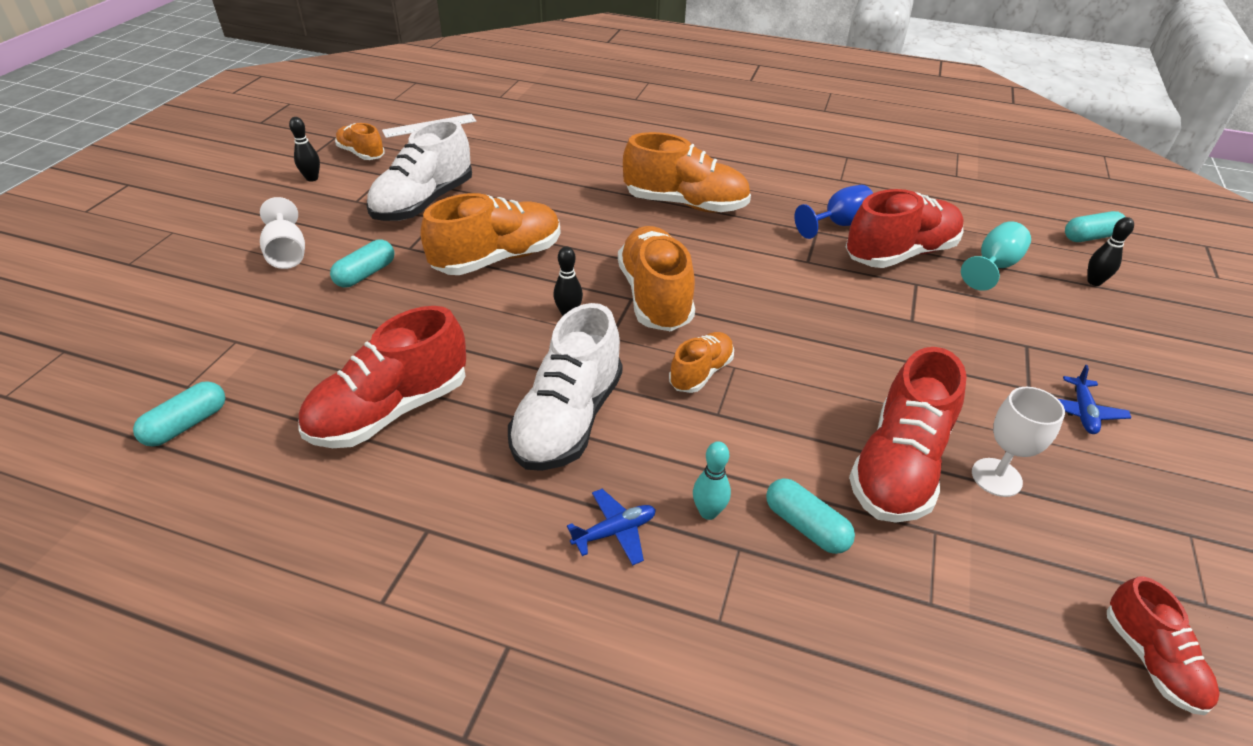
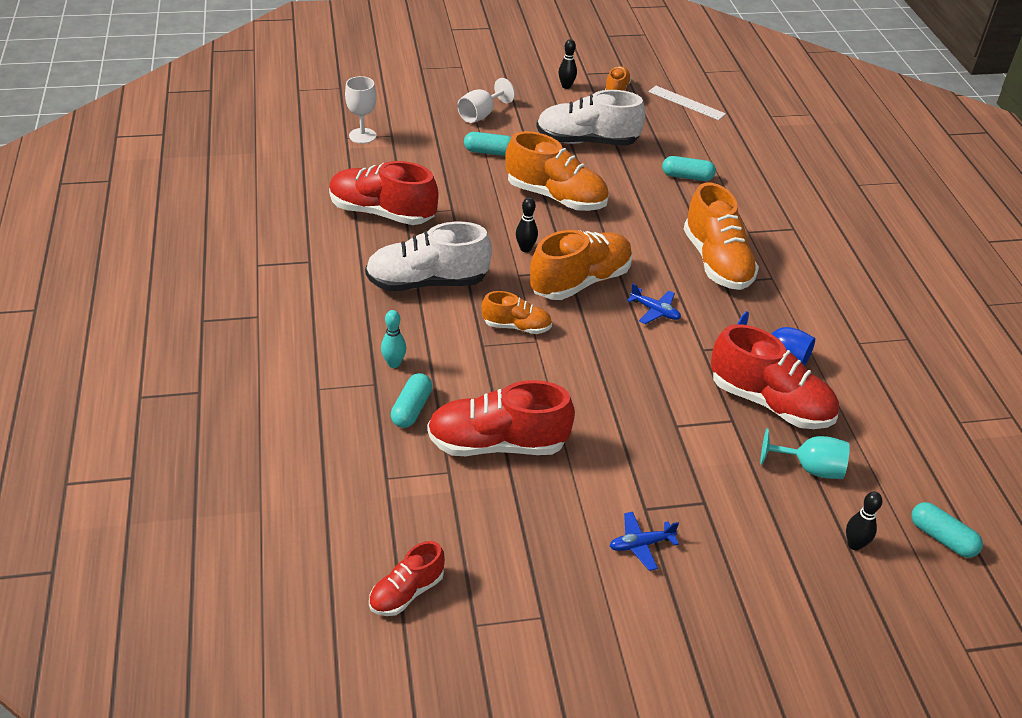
camera: 60 degrees right, 0 degrees up
turquoise capsule [133,381,225,447] -> turquoise capsule moved to [662,156,716,181]
blue plane [567,489,656,565] -> blue plane moved to [627,284,681,324]
white goblet [972,387,1065,497] -> white goblet moved to [345,76,376,144]

